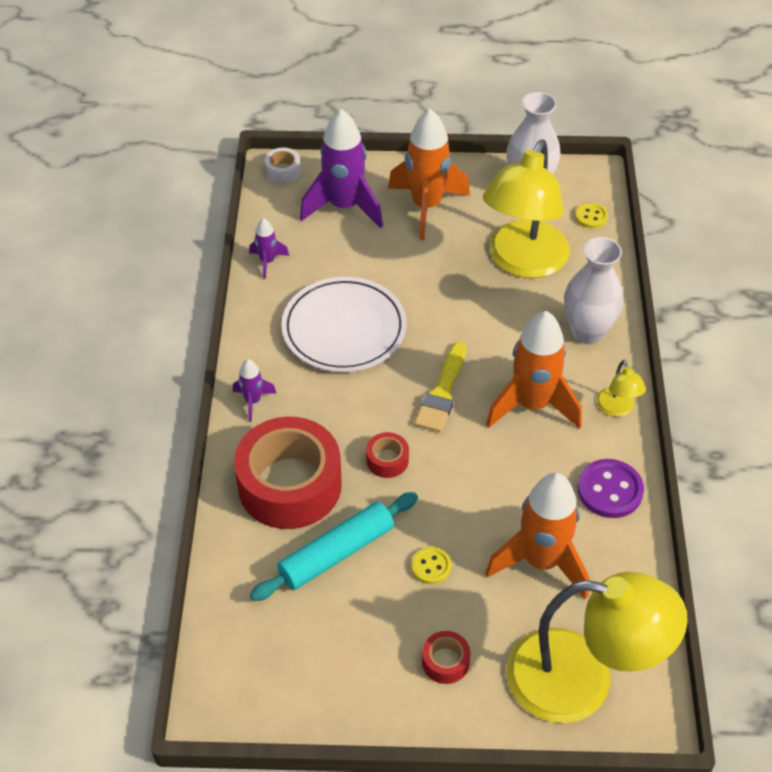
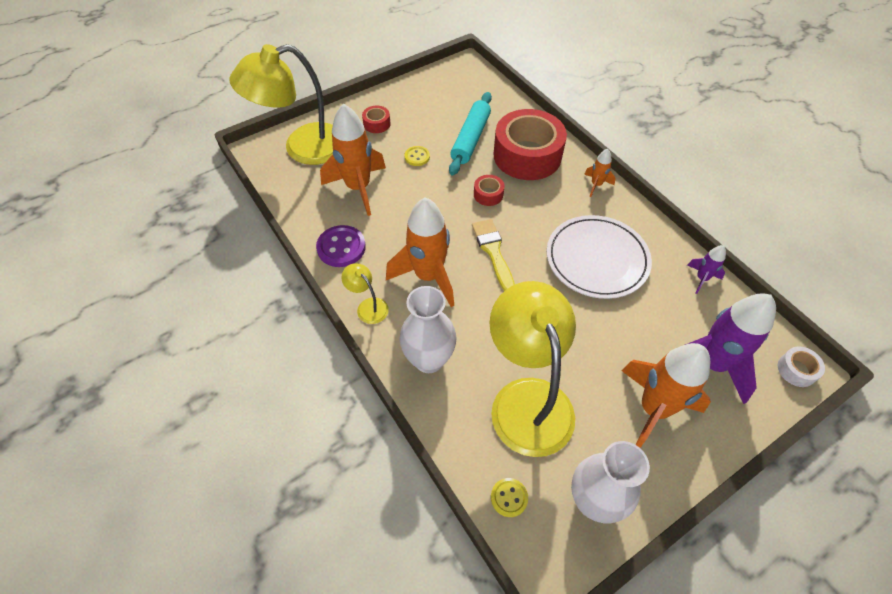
camera: 145 degrees right, 5 degrees up
purple rocket [233,359,276,422] -> orange rocket [584,149,616,197]

